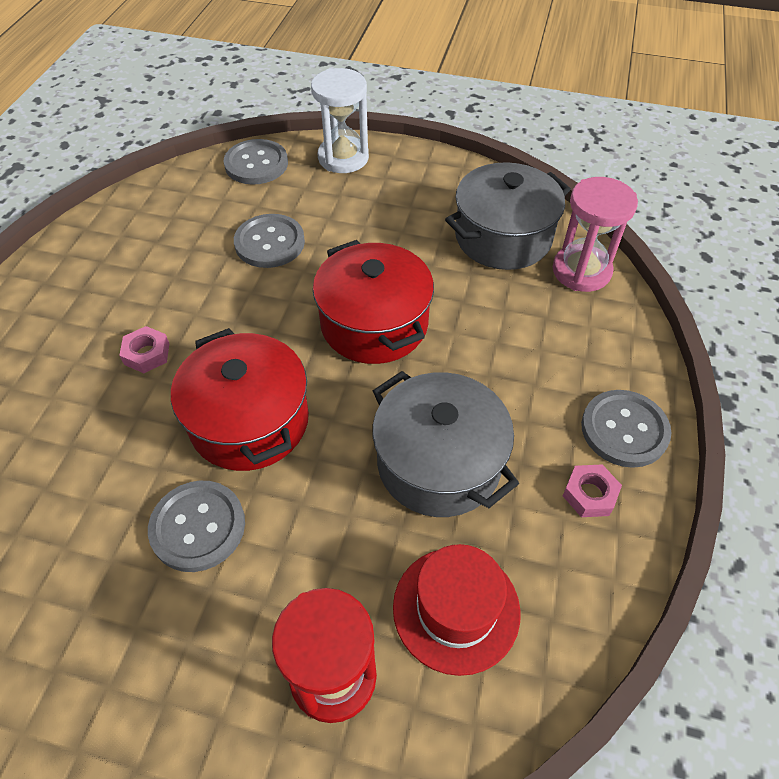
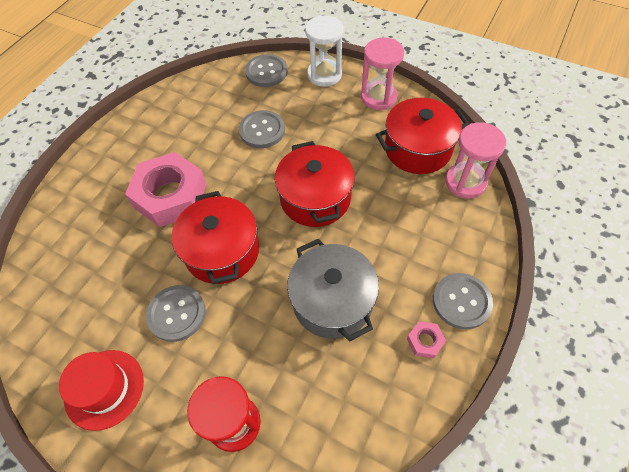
camera: 15 degrees right, 5 degrees up
pink nut [119,326,169,373] -> pink nut [125,152,206,227], size x2.45
red hat [393,544,520,676] -> red hat moved to [59,350,144,431]
grey pot [445,162,571,270] -> red pot [376,98,469,174]
none -> pink hourglass [361,38,404,110]

